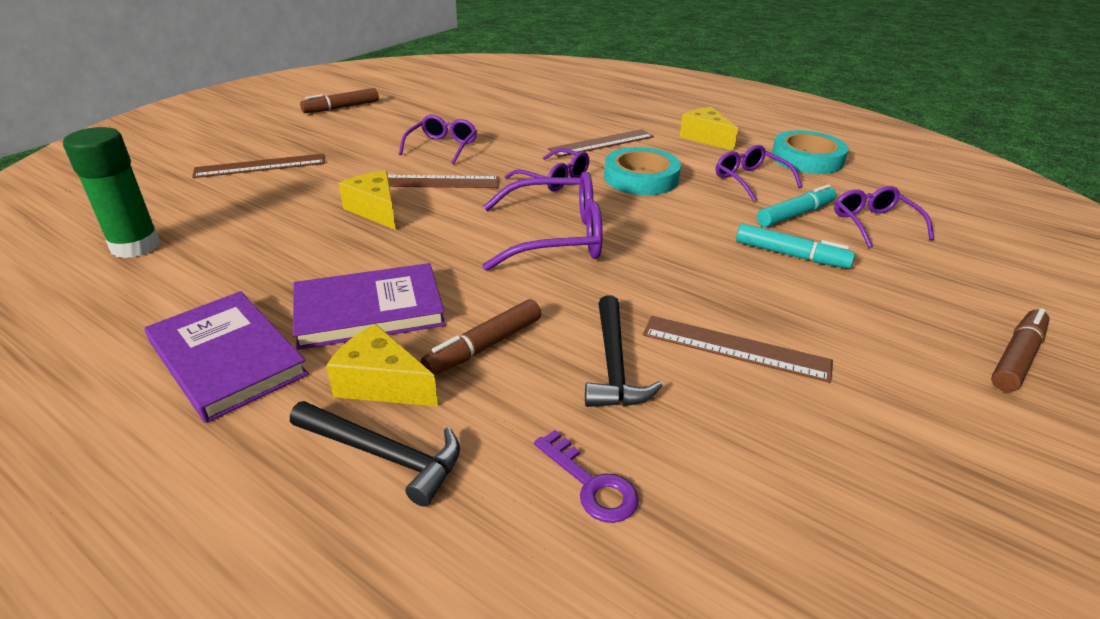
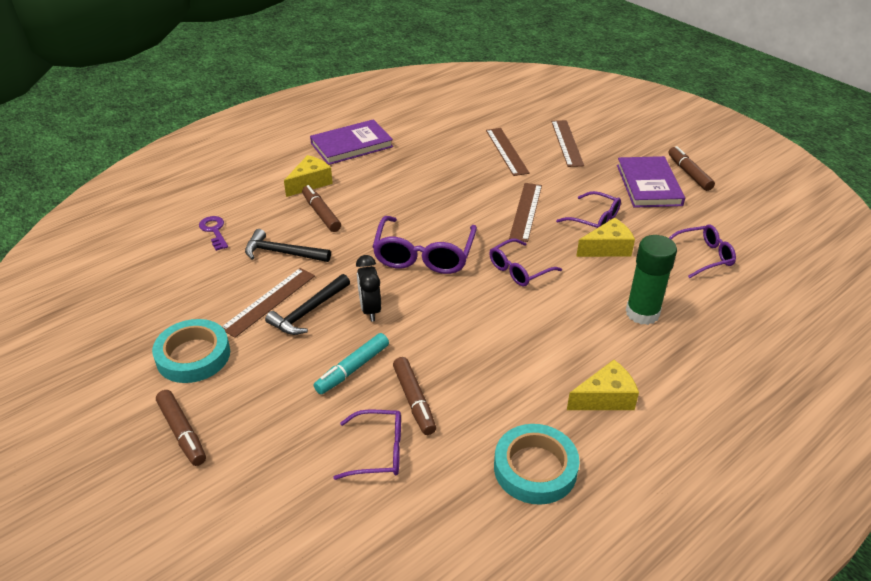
camera: 105 degrees right, 5 degrees up
green glue stick [63,127,161,258] -> green glue stick moved to [626,235,677,325]
black hammer [290,401,460,507] -> black hammer moved to [265,274,350,335]
purple book [293,263,446,350] -> purple book moved to [617,156,685,208]
yellow cheese [339,171,396,230] -> yellow cheese moved to [576,218,635,257]
purple key [534,430,639,523] -> purple key turned 90 degrees clockwise [199,216,228,251]
brown ruler [548,129,654,157] -> brown ruler moved to [486,128,530,176]
turquoise tape [604,147,681,195] -> turquoise tape moved to [152,319,230,383]
purple glasses [716,145,802,202] -> purple glasses moved to [669,224,736,278]
turquoise marker [757,184,837,227] -> brown marker [393,357,436,435]
none -> black clock [356,255,381,321]

